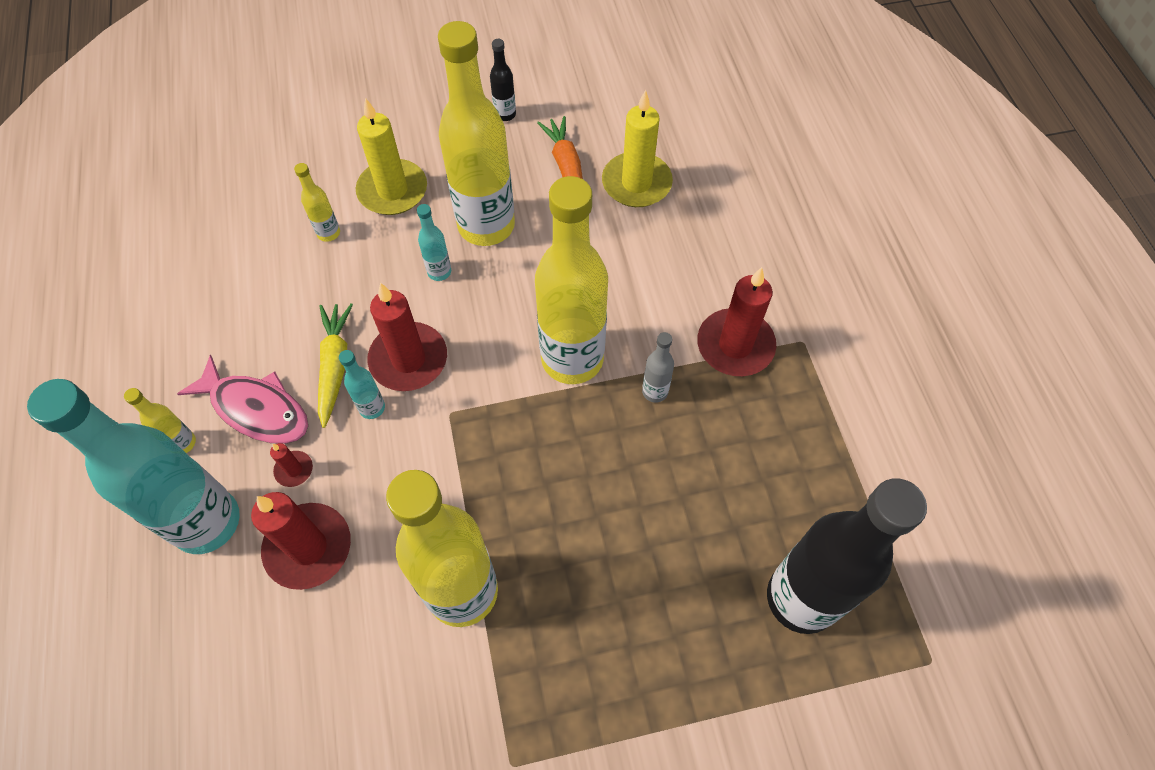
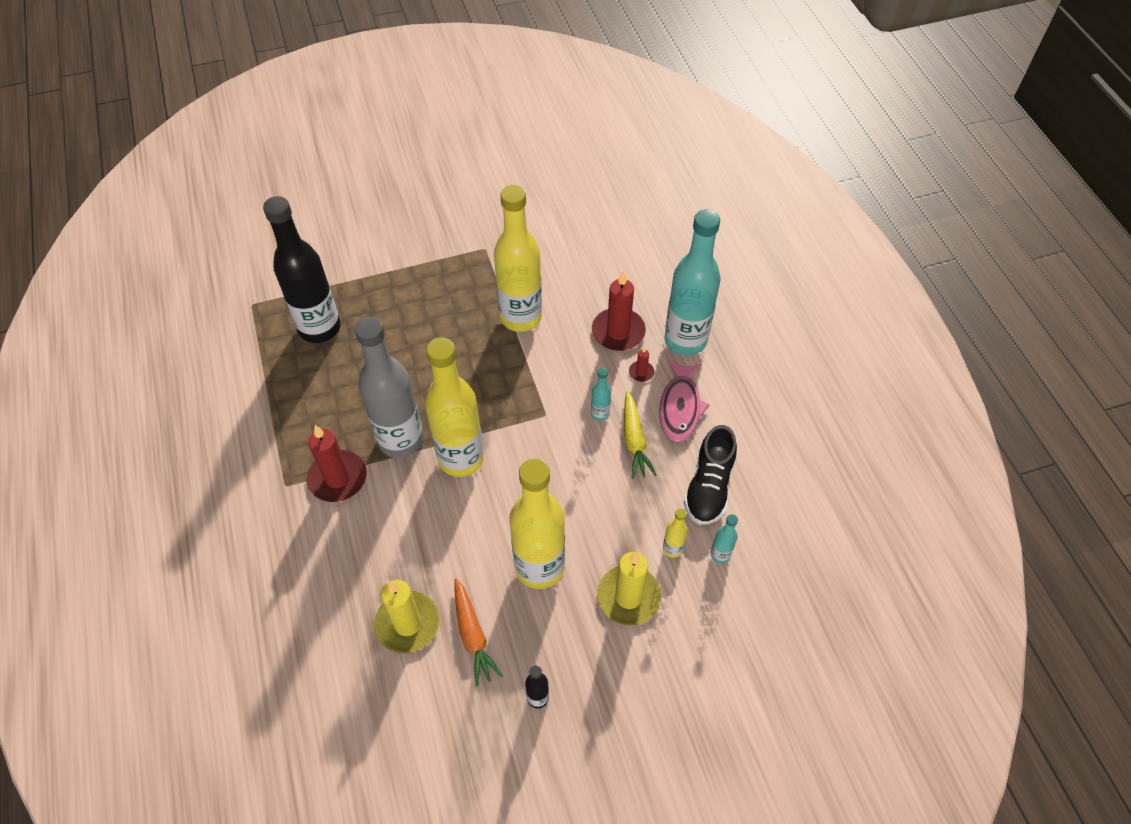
camera: 175 degrees right, 5 degrees down
yellow bottle [124,388,196,453] -> none
pink fish [177,355,308,444] -> pink fish turned 105 degrees counterclockwise [659,360,710,442]
red candle [367,283,447,391] -> none
turquoise bottle [417,204,451,281] -> turquoise bottle moved to [711,514,738,563]
grey bottle [642,332,674,403] -> grey bottle [355,317,423,458], size x2.44
none -> black shoe [684,425,737,525]

